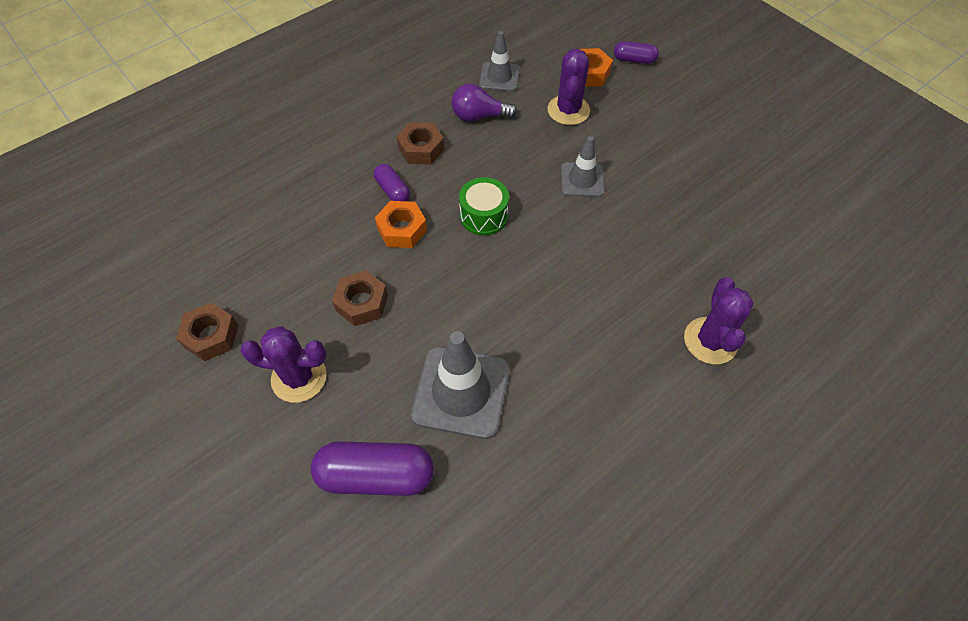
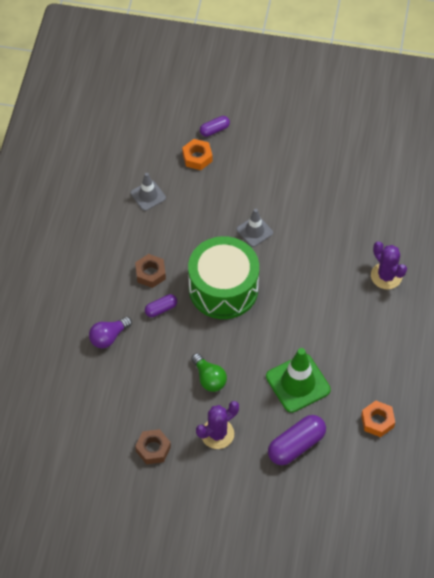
camera: 40 degrees left, 0 degrees up
brown nut [332,270,388,326] -> green light bulb [191,353,227,392]
purple capsule [374,164,410,201] -> purple capsule turned 45 degrees counterclockwise [145,294,177,317]
orange nut [375,201,427,248] -> orange nut moved to [361,401,395,437]
grey traffic cone [411,331,510,439] -> green traffic cone [266,348,331,413]
purple light bulb [452,84,517,121] -> purple light bulb moved to [89,317,132,348]
green drum [459,177,509,235] -> green drum [188,236,259,319], size x2.16
purple cactus [548,49,590,125] -> none

